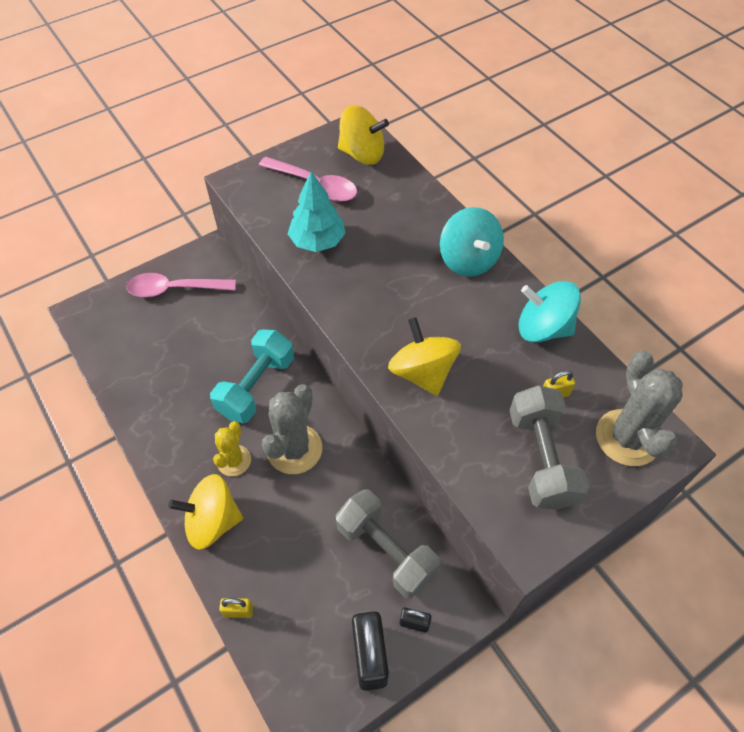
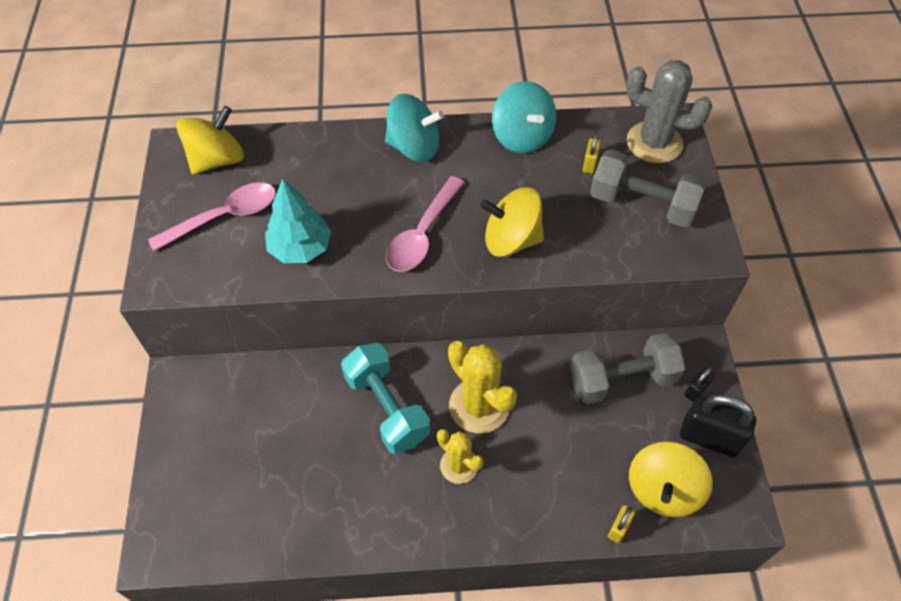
camera: 60 degrees left, 0 degrees up
pink spoon [126,273,236,297] -> pink spoon moved to [386,176,465,272]
yellow spinning top [168,474,243,550] -> yellow spinning top moved to [629,442,713,517]
grey cactus [262,384,322,474] -> yellow cactus [448,341,517,433]
turquoise spinning top [518,281,581,342] -> turquoise spinning top turned 75 degrees counterclockwise [492,81,556,153]

